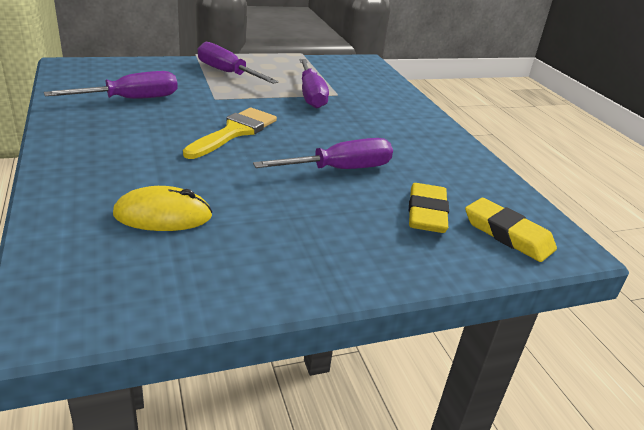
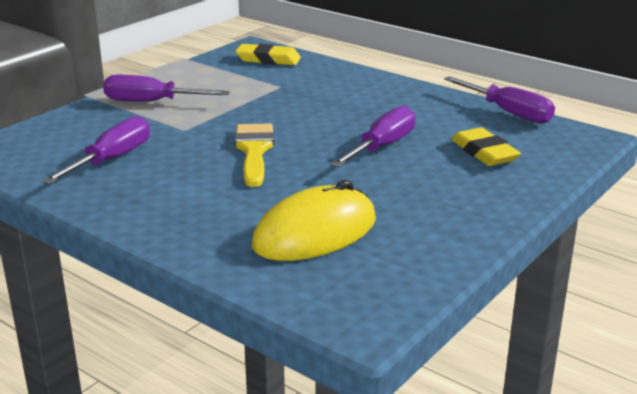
camera: 30 degrees left, 5 degrees down
yellow mouse [113,186,212,231] -> yellow mouse [252,180,376,261], size x1.52
purple screwdriver [299,59,329,109] -> purple screwdriver moved to [444,76,555,123]
yellow eraser [465,198,557,262] -> yellow eraser moved to [235,44,301,65]

